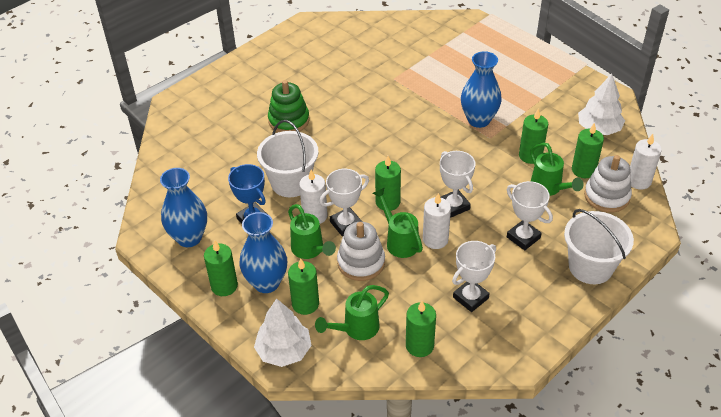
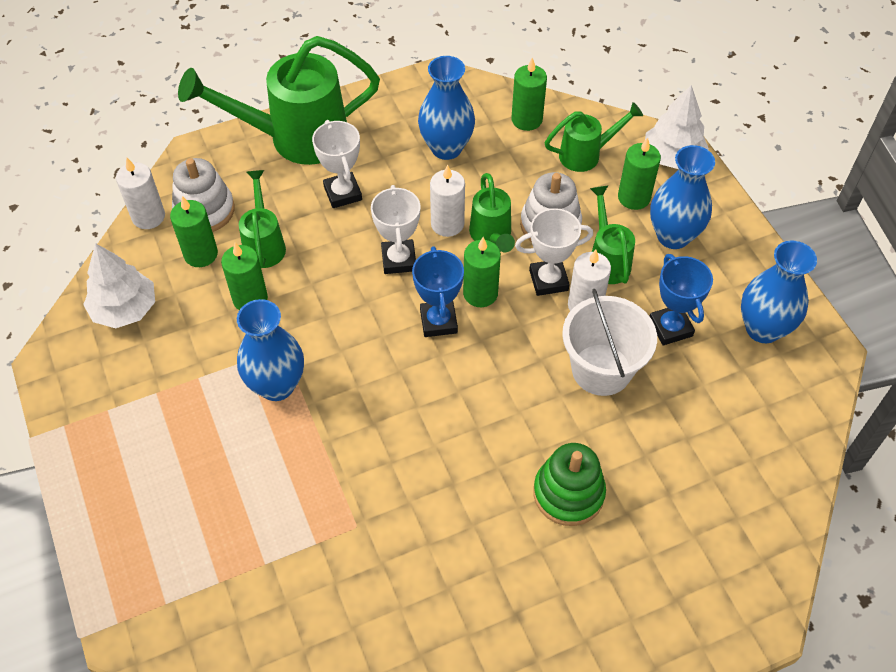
camera: 160 degrees left, 10 degrees up
green candle [204,240,238,296] -> none
white trophy [452,241,496,312] -> blue vase [418,56,475,160]
white bucket [564,209,634,284] -> green watering can [178,36,380,165]
none -> blue trophy [412,246,464,337]

